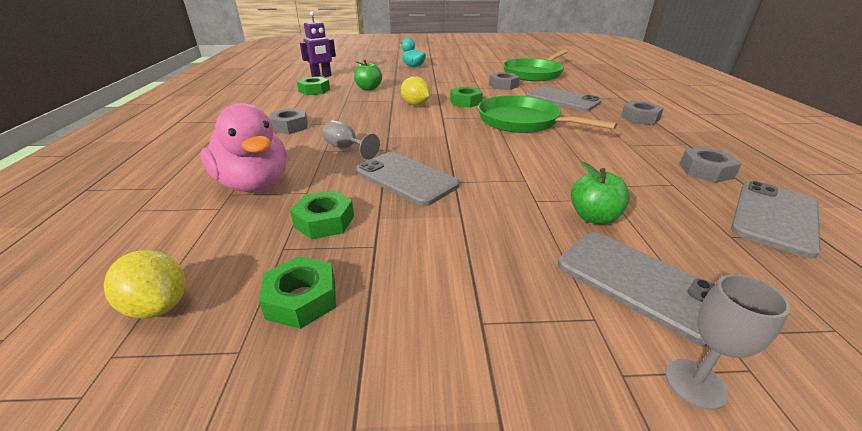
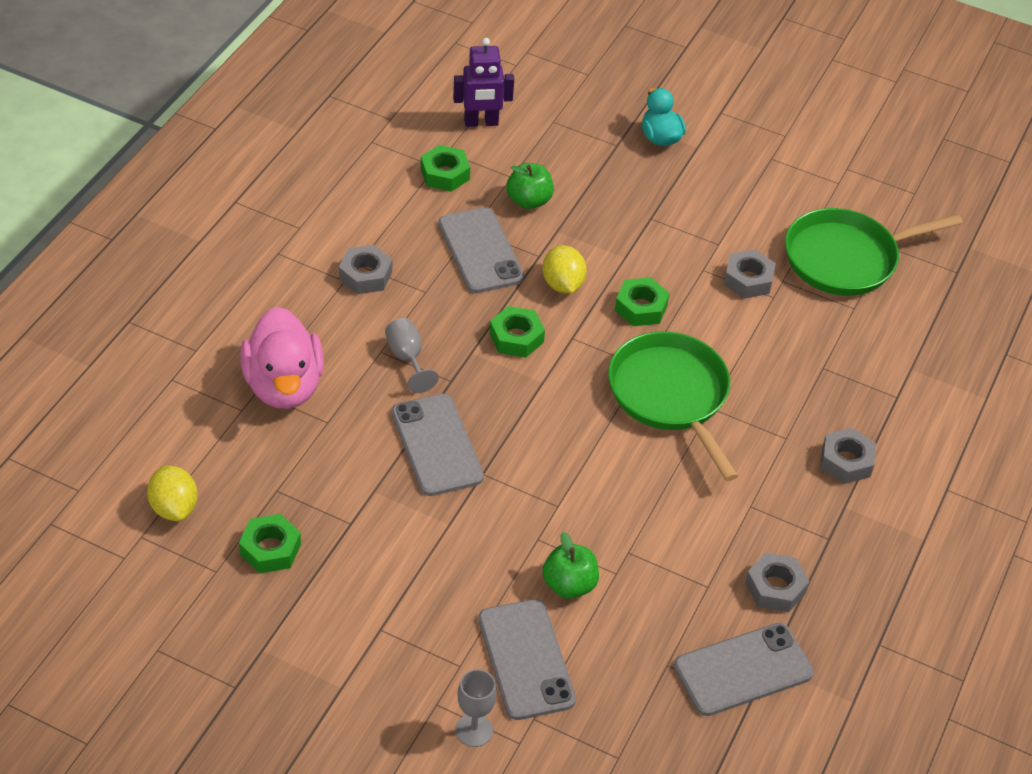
camera: 25 degrees right, 15 degrees up
green nut [290,190,354,239] -> green nut moved to [489,306,545,358]
grey phone [527,86,602,111] -> grey phone moved to [438,207,524,293]

